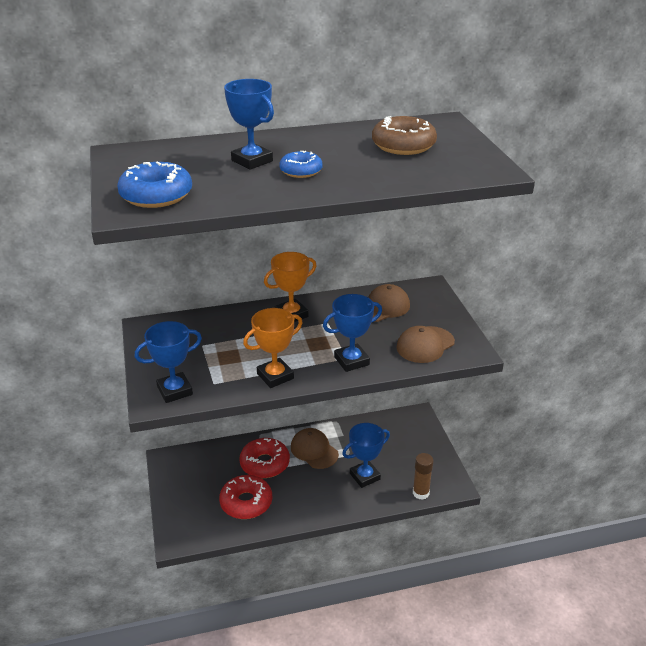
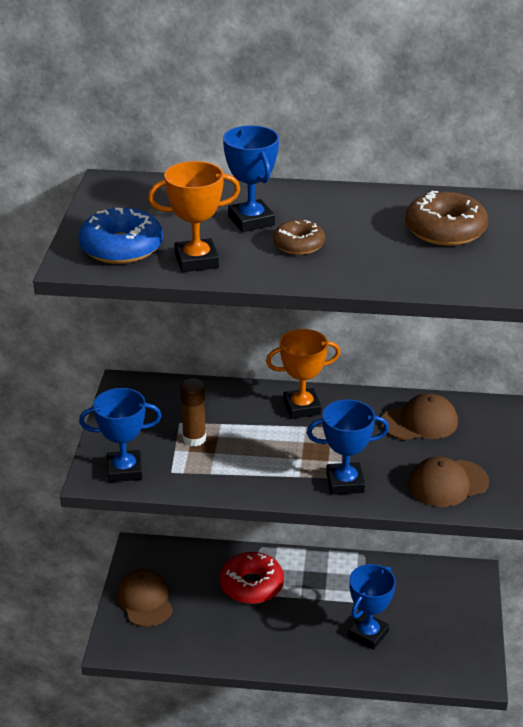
camera: 20 degrees right, 0 degrees up
red donut [219,475,272,519] -> none
orange trophy [243,308,303,388] -> orange trophy moved to [148,161,240,272]
blue donut [279,151,323,178] -> brown donut [273,220,325,255]
brown cap [291,428,339,469] -> brown cap moved to [117,569,173,627]
blue trophy [342,423,390,488] -> blue trophy turned 45 degrees counterclockwise [348,564,396,650]
brown glue stick [413,453,434,500] -> brown glue stick moved to [180,378,206,446]

